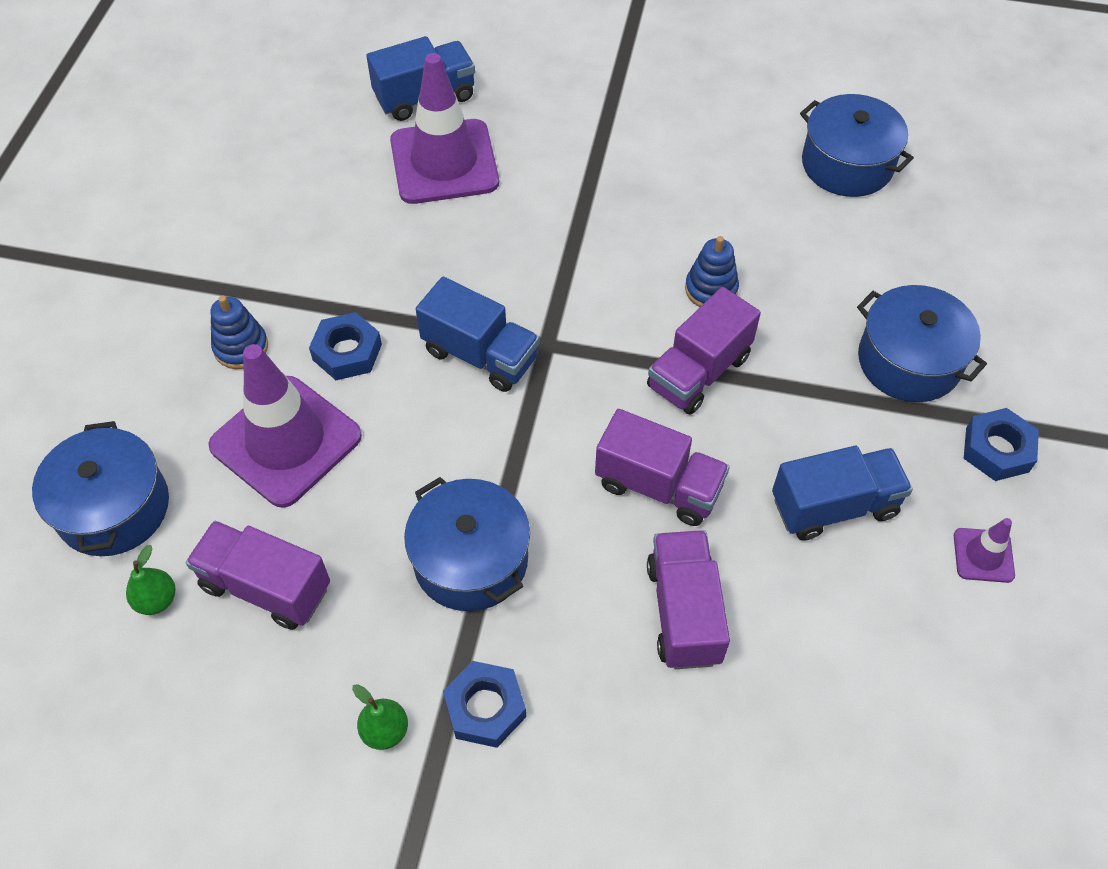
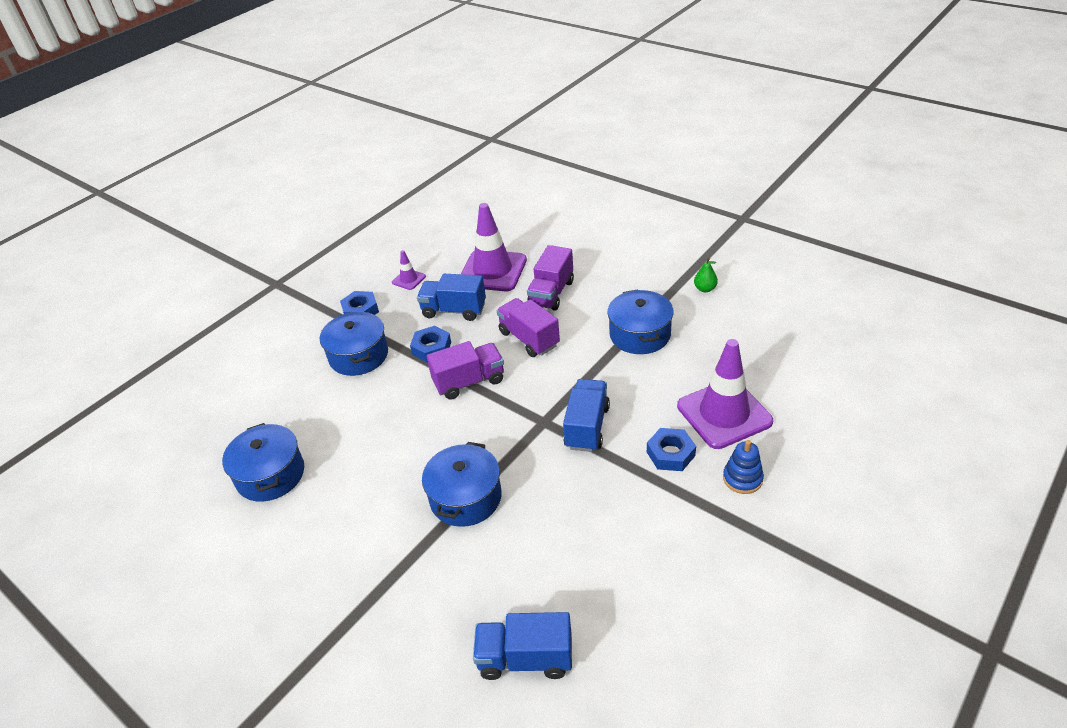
camera: 150 degrees left, 15 degrees down
blue pot [32,421,169,556] -> blue pot moved to [422,442,502,527]
green pear [126,545,176,615] -> none
purple truck [186,521,330,630] -> none
purple traffic cone [390,53,499,204] -> purple traffic cone moved to [461,203,527,291]
blue truck [416,277,540,392] -> blue truck turned 45 degrees clockwise [563,379,610,452]
blue nut [443,661,526,748] -> blue nut moved to [410,326,451,362]
blue stacking toy [685,236,739,307] -> none

